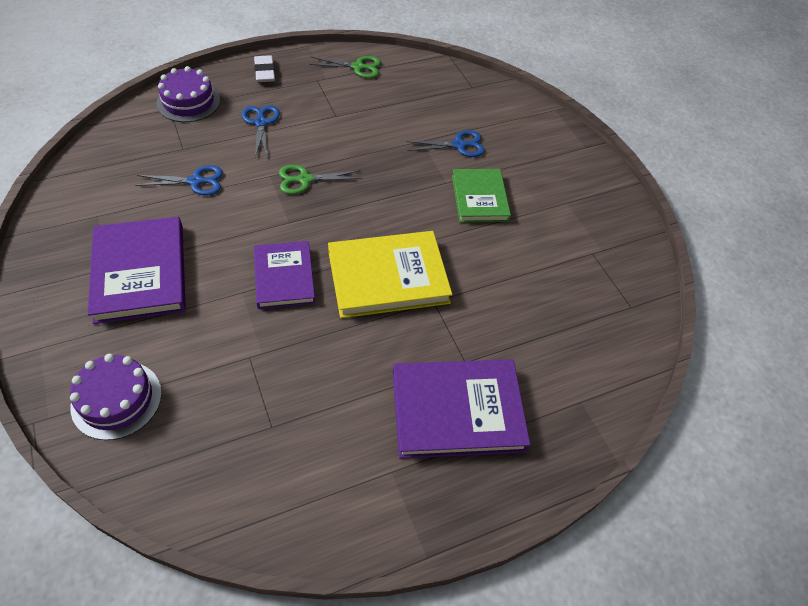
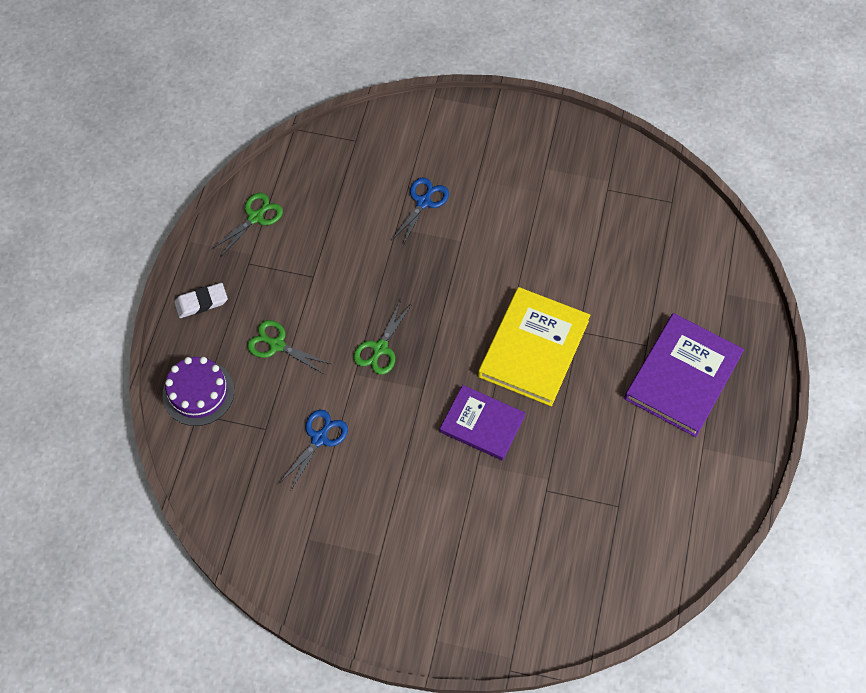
camera: 50 degrees left, 10 degrees up
purple cake [70,354,162,440] -> none
purple book [88,217,186,324] -> none
blue scissors [242,105,280,158] -> green scissors [247,320,331,374]
white eraser [254,55,275,82] -> white eraser turned 45 degrees counterclockwise [174,283,228,318]
green book [452,169,511,223] -> none

